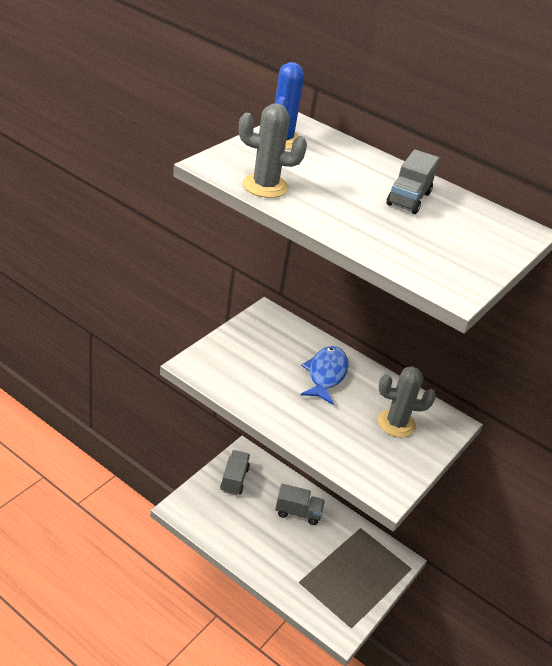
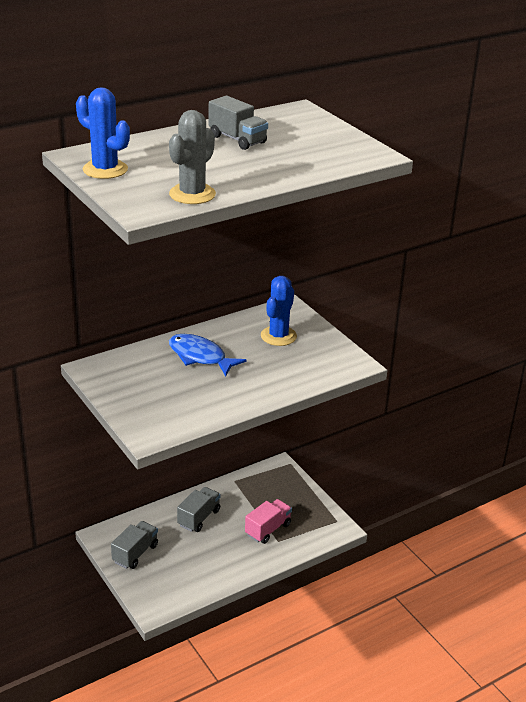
camera: 65 degrees left, 5 degrees down
grey truck [220,450,250,495] -> grey truck turned 90 degrees clockwise [111,521,158,569]
grey cactus [378,366,436,438] -> blue cactus [261,276,297,346]
none -> pink truck [245,499,292,544]

